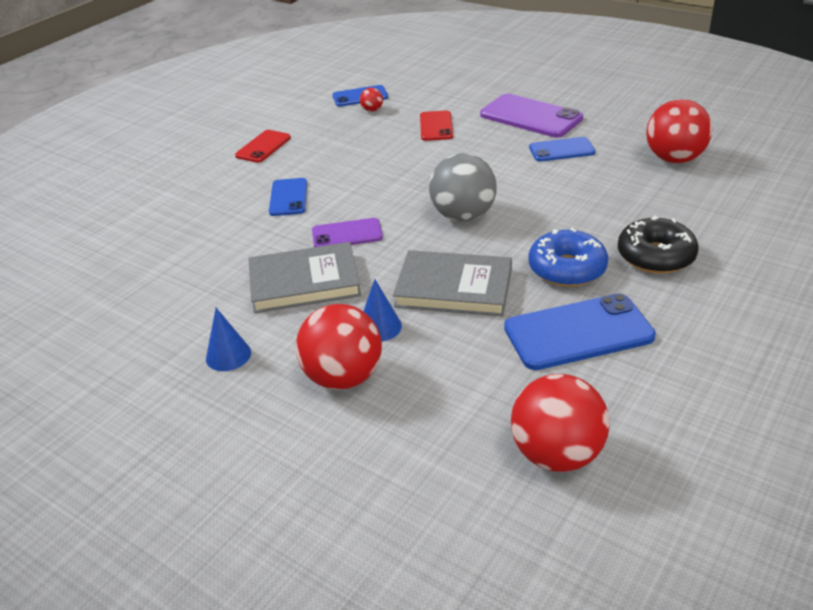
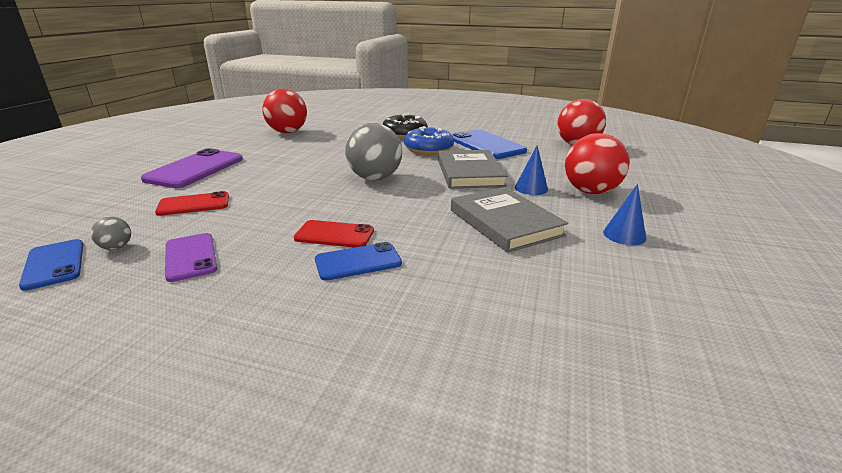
camera: 110 degrees left, 10 degrees down
red phone [235,130,291,163] -> red phone moved to [294,220,374,248]
purple phone [312,218,383,247] -> purple phone moved to [165,233,217,282]
red ball [360,88,383,112] -> grey ball [91,217,131,250]
blue phone [529,137,595,161] -> none

